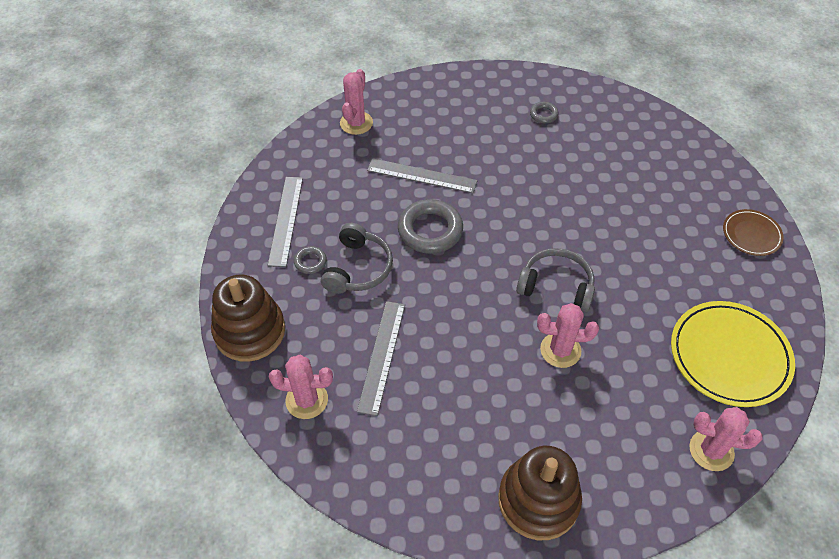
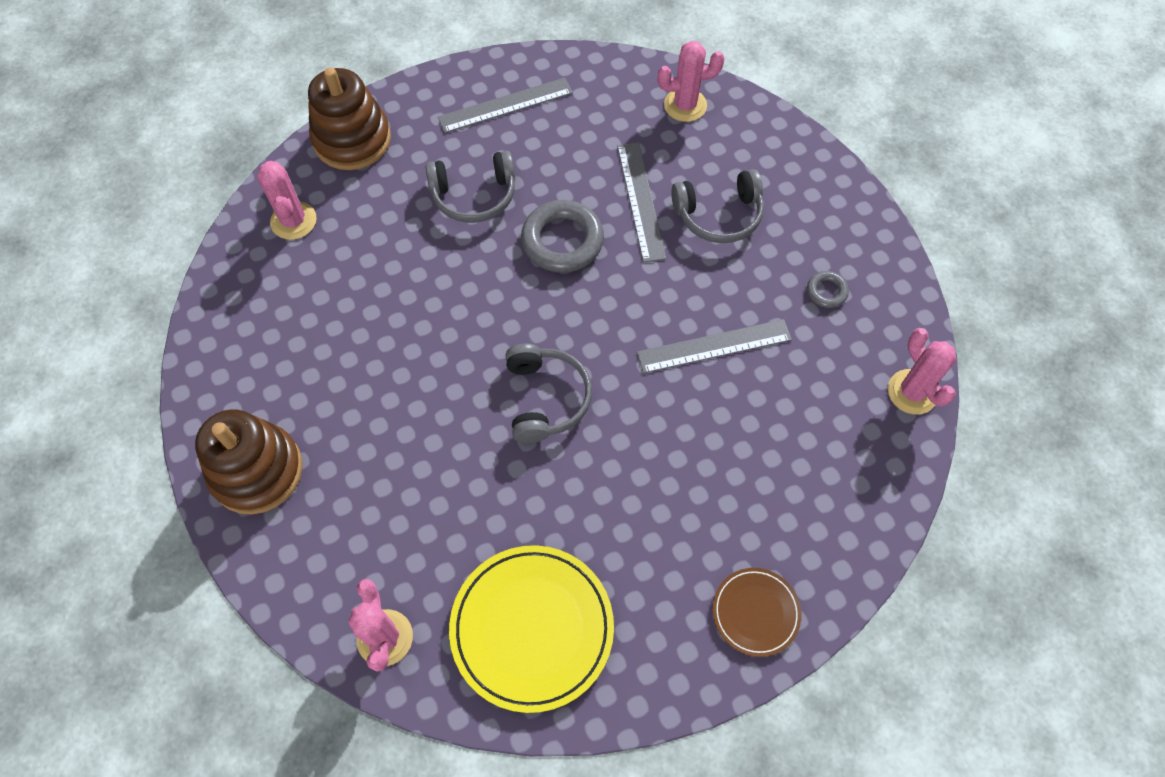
camera: 65 degrees right, 10 degrees up
grey ring [294,246,327,274] -> none
grey ruler [357,301,405,416] -> grey ruler moved to [637,319,792,373]
pink cactus [537,303,599,368] -> pink cactus moved to [888,328,956,414]
none -> grey headphones [671,169,764,243]

